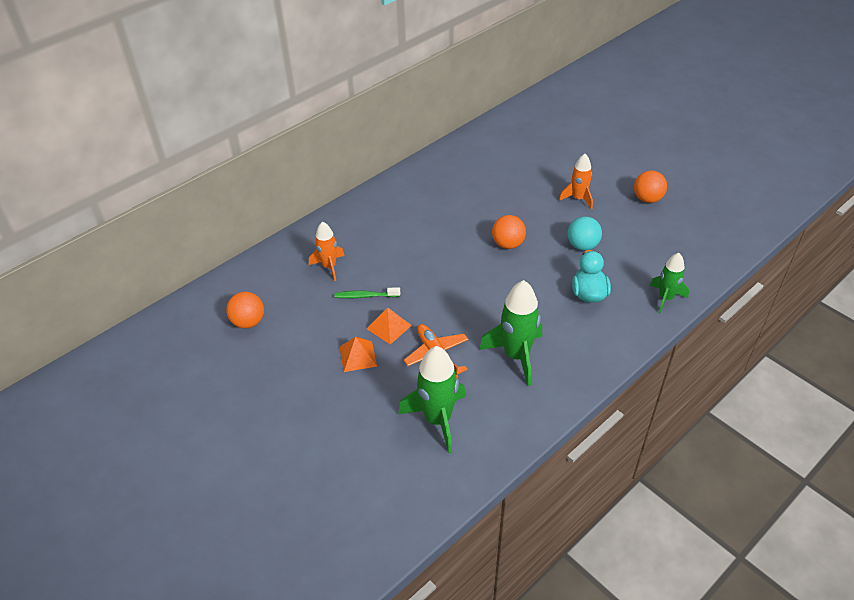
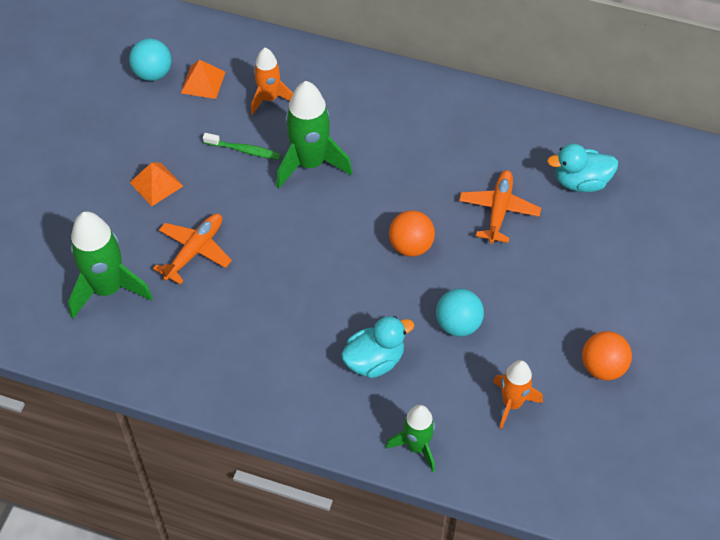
camera: 60 degrees right, 10 degrees up
orange ball [226,292,264,328] -> turquoise ball [129,39,172,81]
green toothbrush [335,287,400,298] -> green toothbrush turned 135 degrees clockwise [203,133,281,160]
orange pyramid [367,307,412,345] -> orange pyramid moved to [181,60,225,99]
green rocket [479,280,542,386] -> green rocket moved to [276,81,352,189]
orange rocket [559,154,593,210] -> orange rocket moved to [493,360,543,429]
none -> orange plane [459,170,541,244]
none -> turquoise duck [547,144,618,192]

